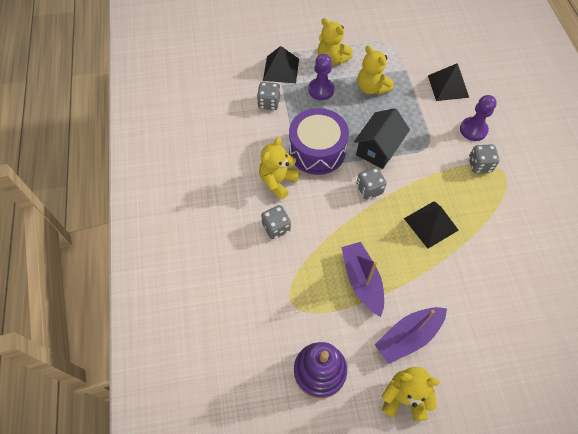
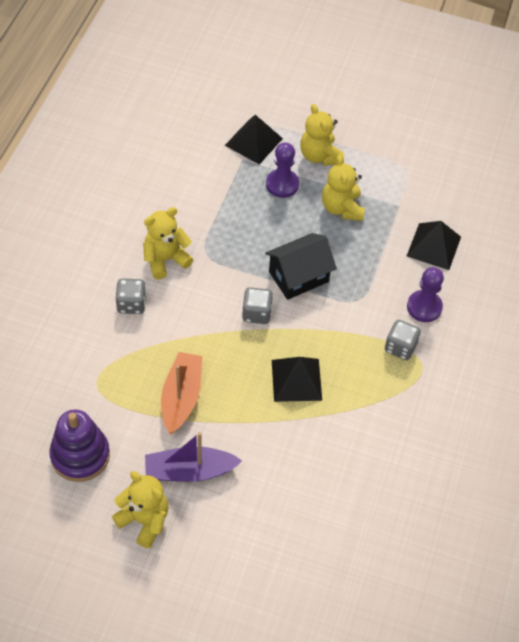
camera: 25 degrees right, 5 degrees down
grey dice [257,82,280,110] -> none
purple drum [289,108,349,175] -> none
purple boat [341,242,384,317] -> orange boat [161,352,202,434]

